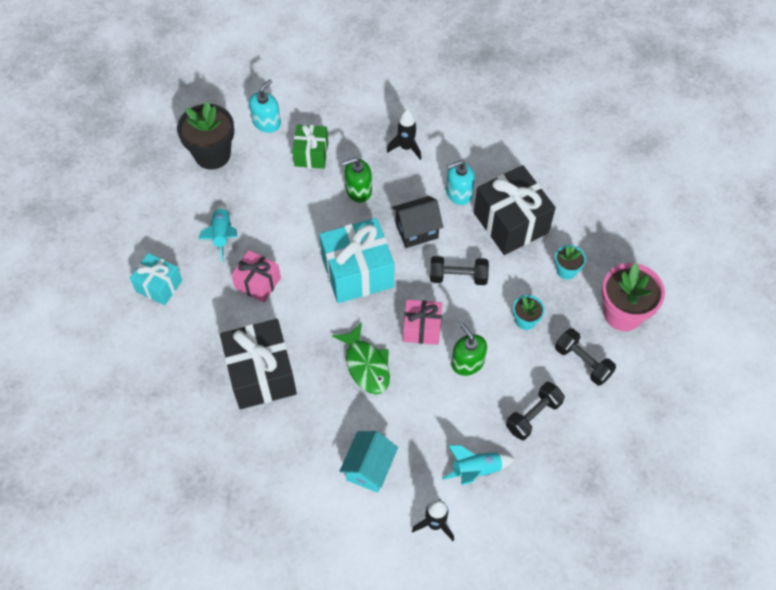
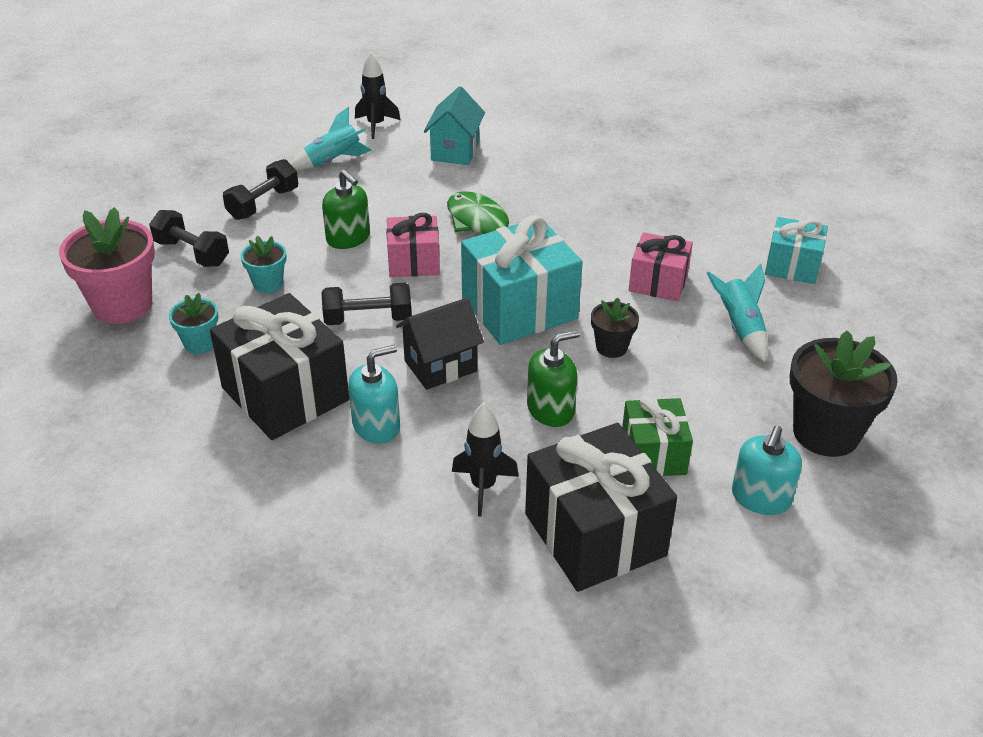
camera: 170 degrees right, 20 degrees down
black gift [220,319,297,409] -> black gift moved to [525,423,677,592]
none -> black flower pot [591,298,639,358]

